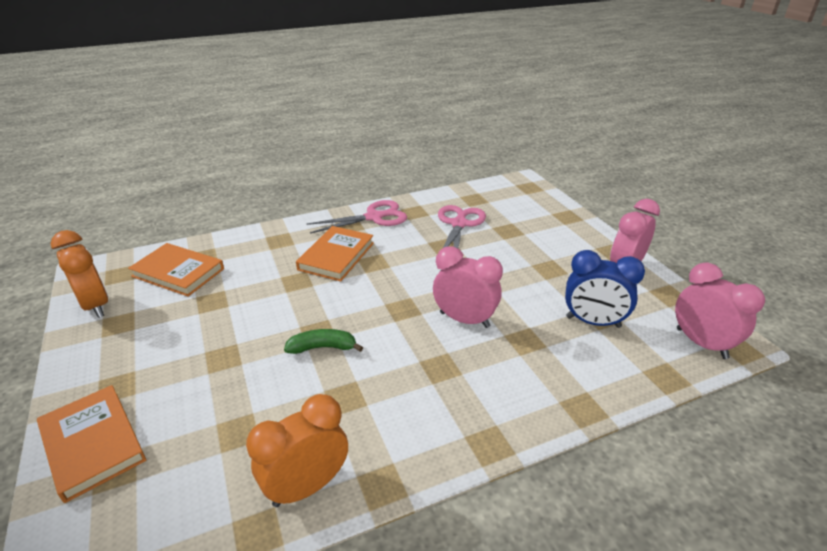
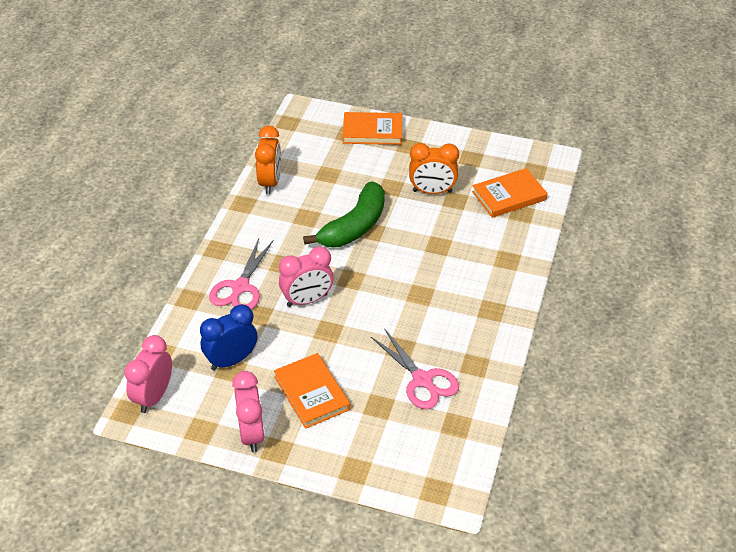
camera: 130 degrees right, 10 degrees up
orange clock [50,230,108,318] -> orange clock moved to [409,143,459,194]
green banana [284,329,363,354] -> green banana [303,181,385,247], size x1.98
orange book [296,226,374,281] -> orange book moved to [274,353,350,429]
pink scissors [306,200,407,234] -> pink scissors moved to [209,239,273,310]
pink clock [675,262,765,359] -> pink clock turned 105 degrees clockwise [124,335,172,413]

